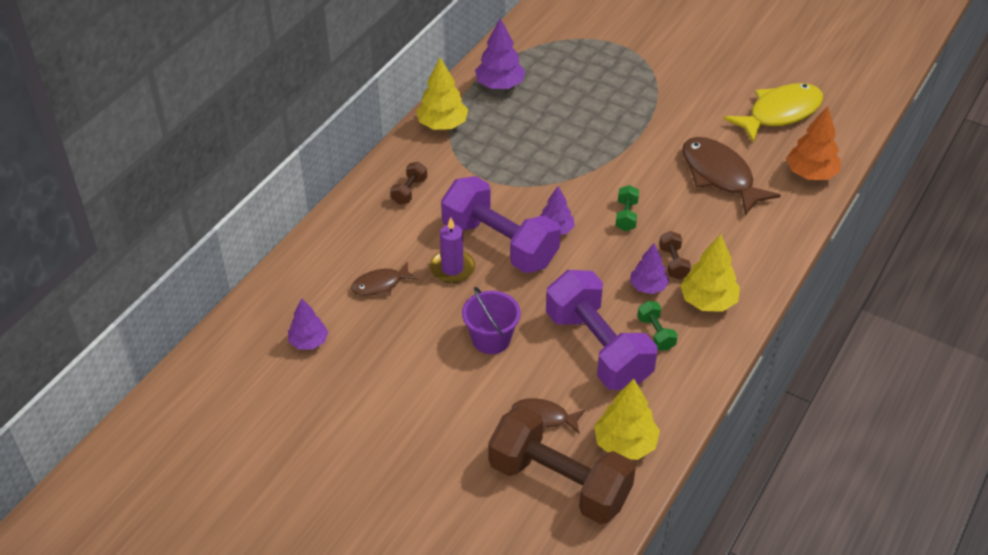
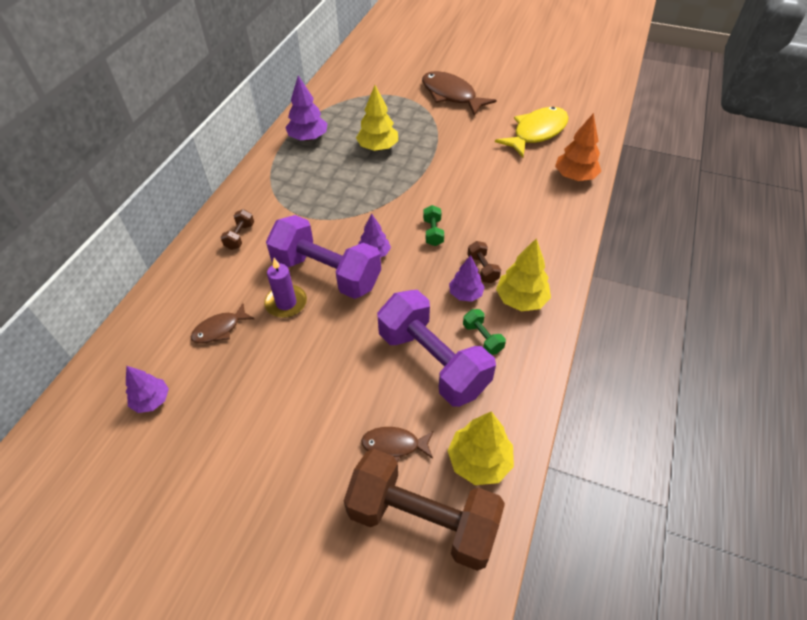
camera: 10 degrees left, 5 degrees up
yellow tree [416,57,468,130] -> yellow tree moved to [356,85,398,151]
purple bucket [462,287,521,354] -> none
brown fish [682,137,781,215] -> brown fish moved to [422,71,497,116]

